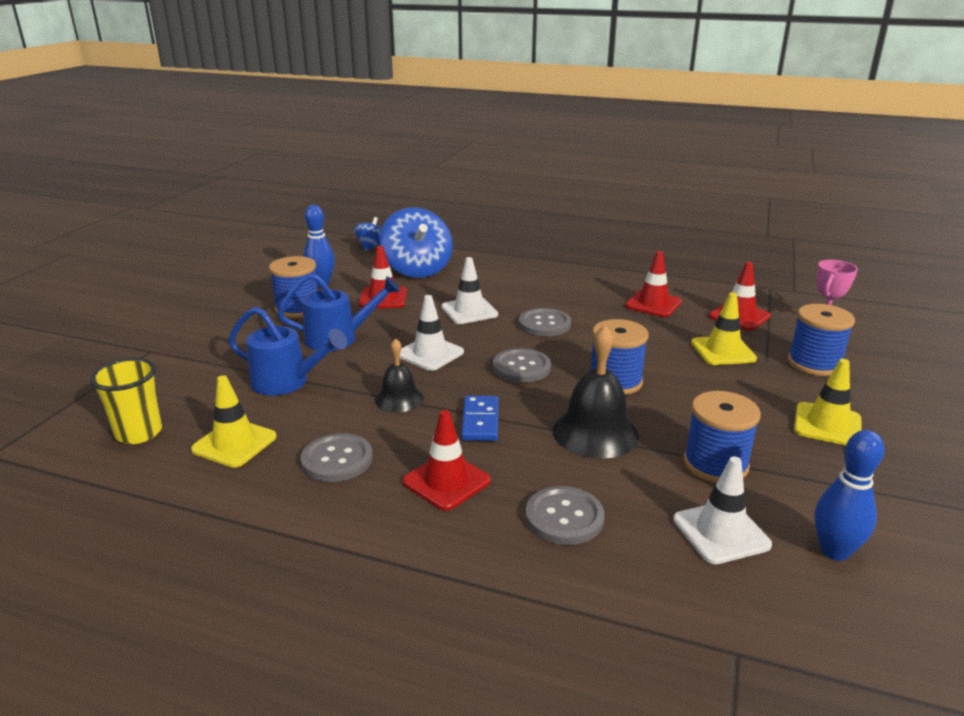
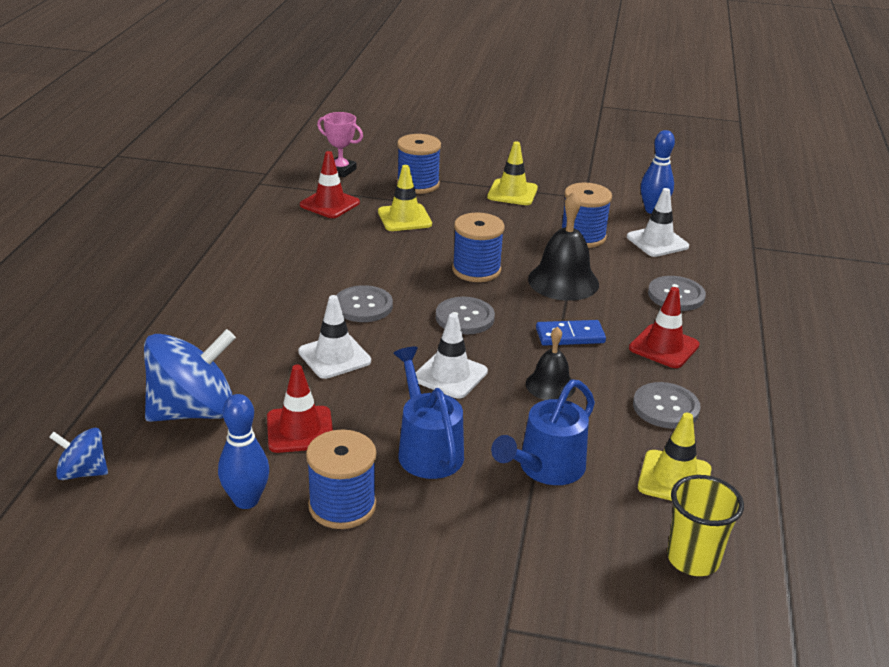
camera: 100 degrees left, 5 degrees up
blue watering can [228,306,347,395] -> blue watering can turned 150 degrees counterclockwise [491,380,595,485]
red traffic cone [625,251,682,317] -> none

